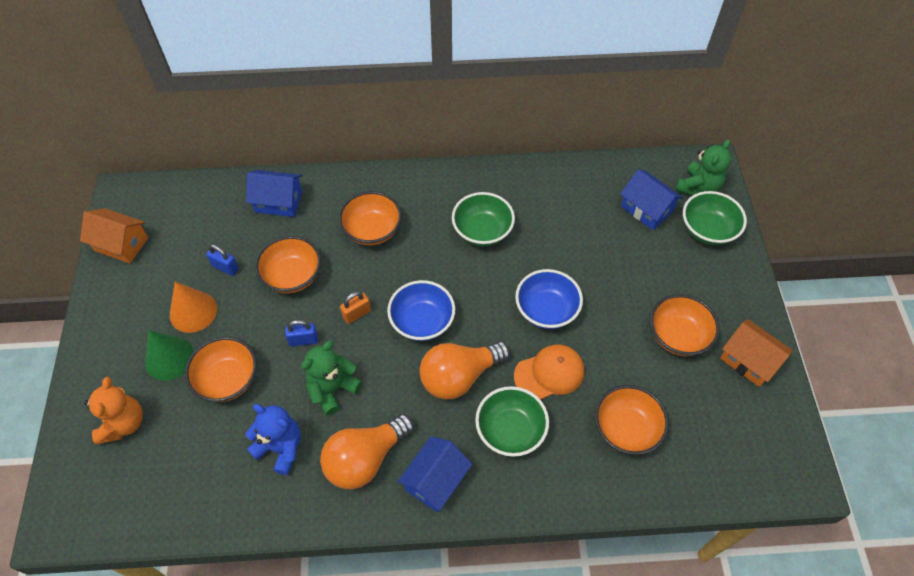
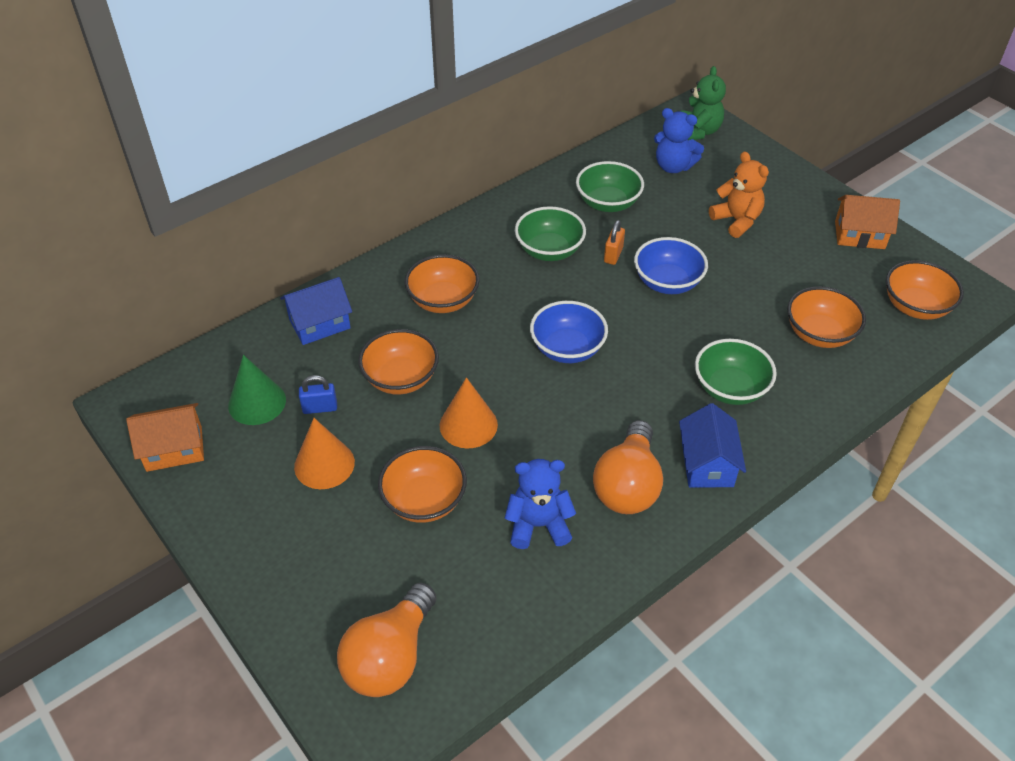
camera: 35 degrees left, 10 degrees down
orange teddy bear [84,377,143,444] -> orange teddy bear moved to [709,151,769,238]
green cone [145,330,194,381] -> green cone moved to [228,355,286,425]
blue padlock [285,320,318,346] -> orange cone [440,377,498,448]
green teddy bear [301,341,362,415] -> none
orange padlock [340,291,371,324] -> orange padlock moved to [604,220,625,265]
orange light bulb [419,341,510,399] -> orange light bulb moved to [337,583,436,697]
orange cap [514,344,585,400] -> none
blue house [620,169,683,230] -> blue teddy bear [654,108,704,173]
orange bowl [650,294,720,356] -> orange bowl moved to [886,260,964,320]
green bowl [683,191,747,245] -> green bowl moved to [576,161,644,212]

